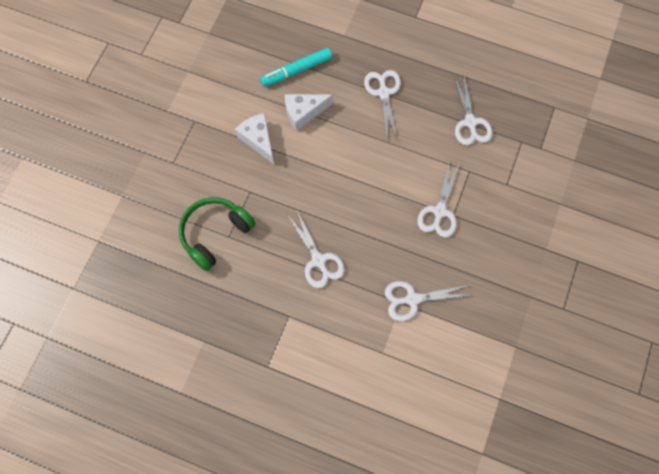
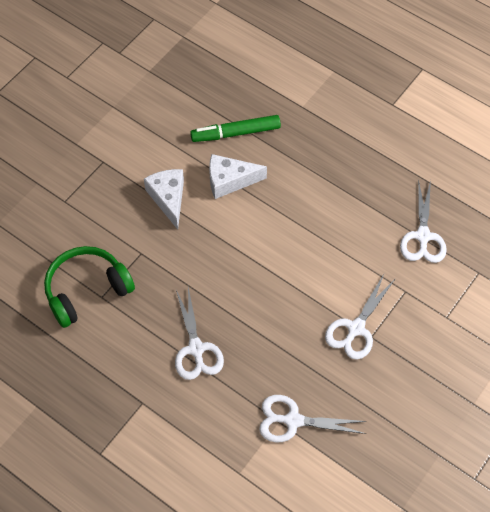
camera: 15 degrees right, 10 degrees down
turquoise marker [260,48,332,87] -> green marker [190,115,281,142]
white scissors [364,70,401,140] -> none

